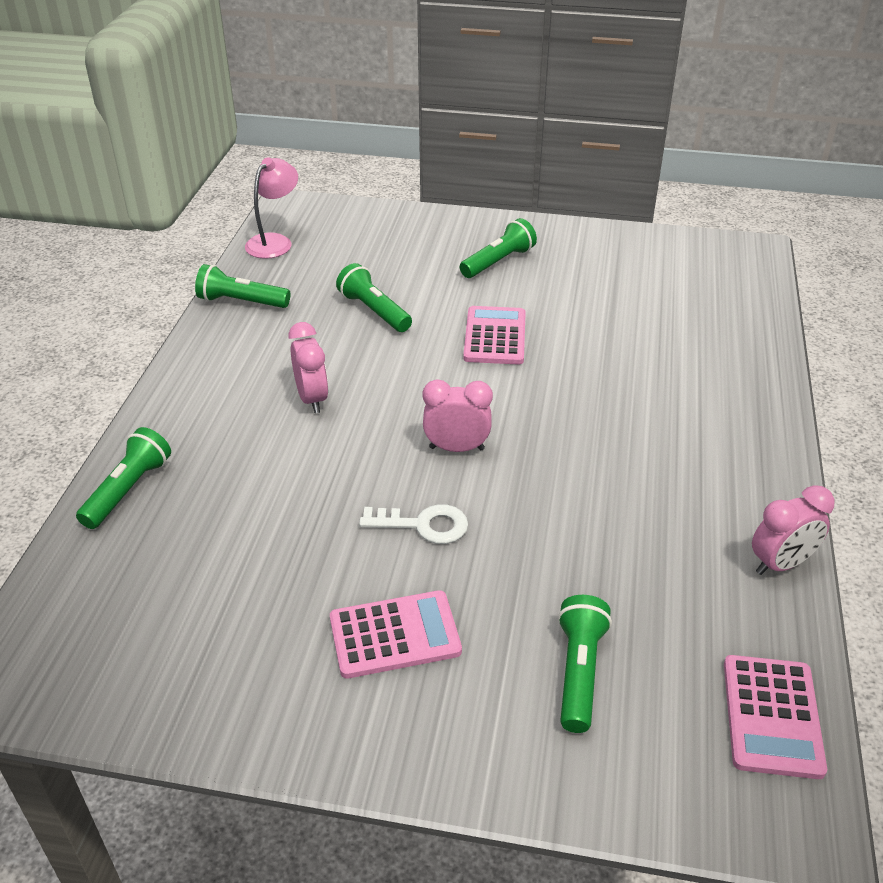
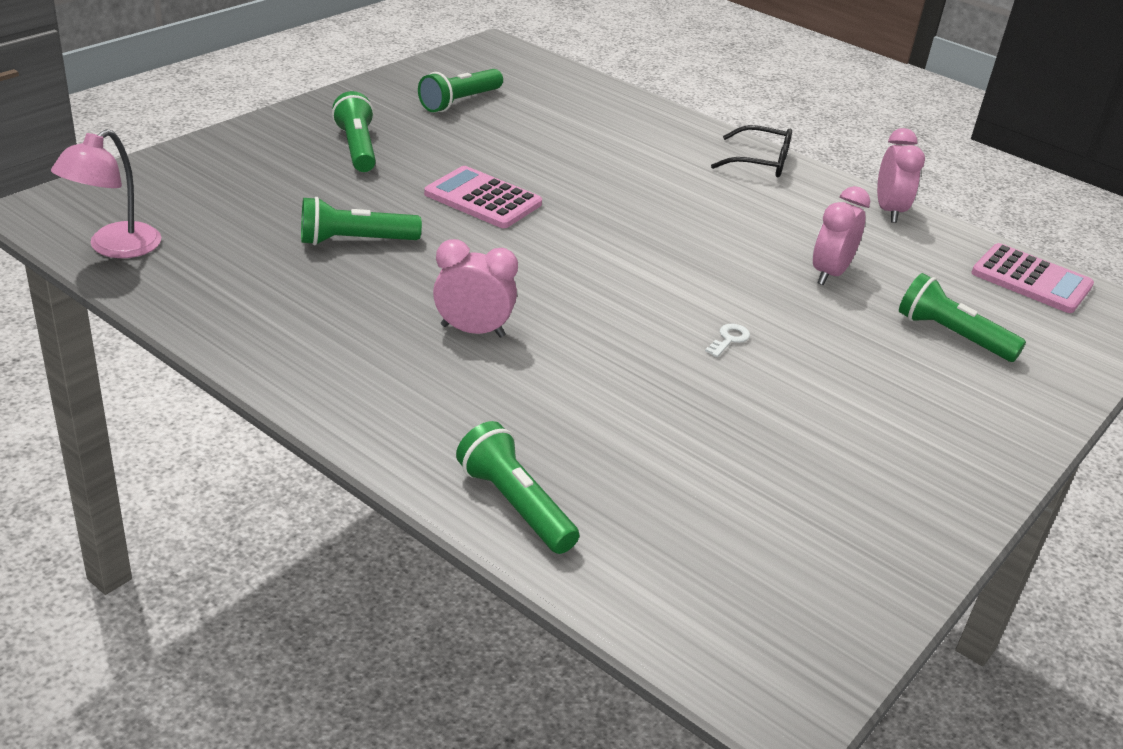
camera: 65 degrees left, 5 degrees down
green flashlight [195,264,290,308] -> green flashlight moved to [418,69,503,112]
pink lamp [245,157,298,259] -> pink lamp turned 120 degrees counterclockwise [51,129,161,258]
pink calculator [330,590,462,679] -> none
white key [359,504,468,544] -> white key [705,324,750,357], size x0.55
pink clock [423,380,493,452] -> pink clock moved to [813,186,870,285]
none -> black glasses [711,125,792,177]

